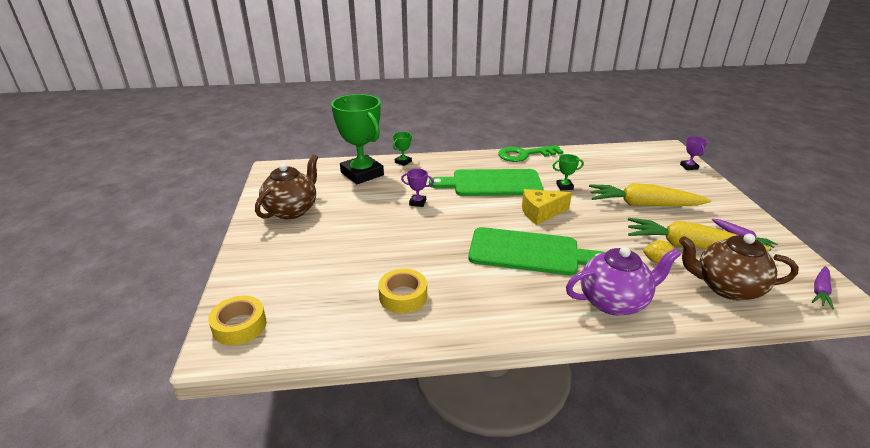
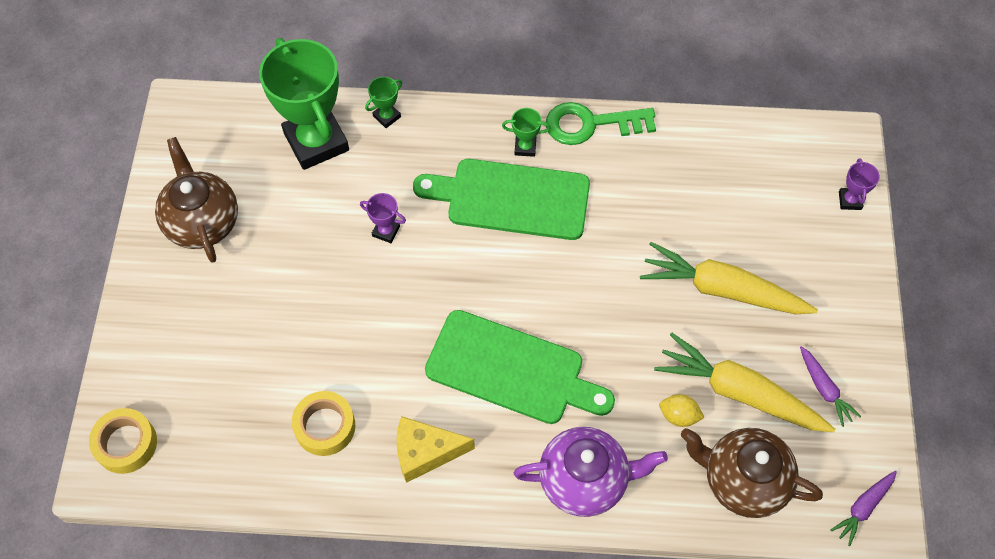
camera: 10 degrees right, 30 degrees up
brown teapot [255,154,318,219] -> brown teapot turned 60 degrees counterclockwise [155,137,238,263]
yellow cheese [522,189,572,225] -> yellow cheese moved to [397,416,475,483]
green trophy [553,154,584,190] -> green trophy moved to [502,108,551,157]

